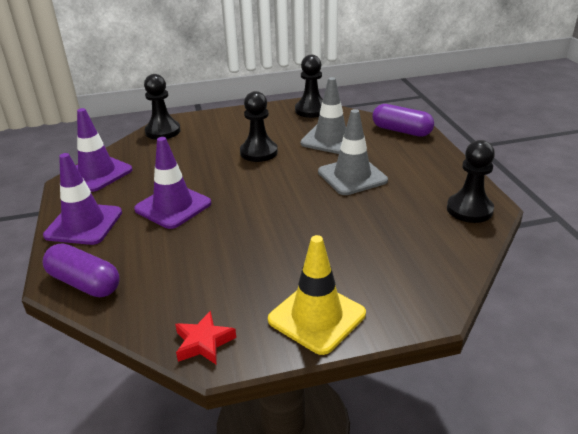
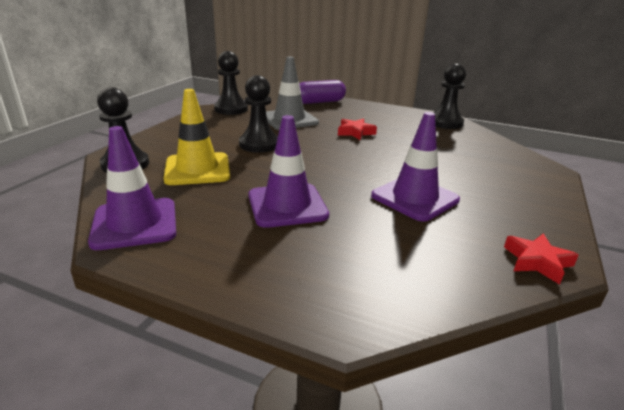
camera: 55 degrees left, 5 degrees down
purple capsule [42,243,119,297] -> none
purple traffic cone [43,153,122,245] -> purple traffic cone moved to [371,112,460,222]
yellow traffic cone [268,235,366,355] -> yellow traffic cone moved to [163,89,230,185]
grey traffic cone [318,109,388,195] -> red star [338,118,377,140]

